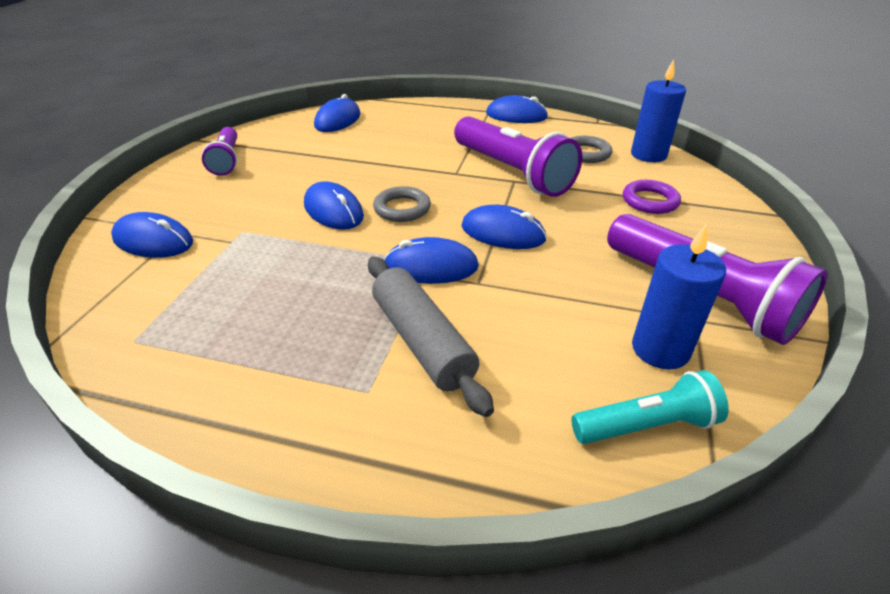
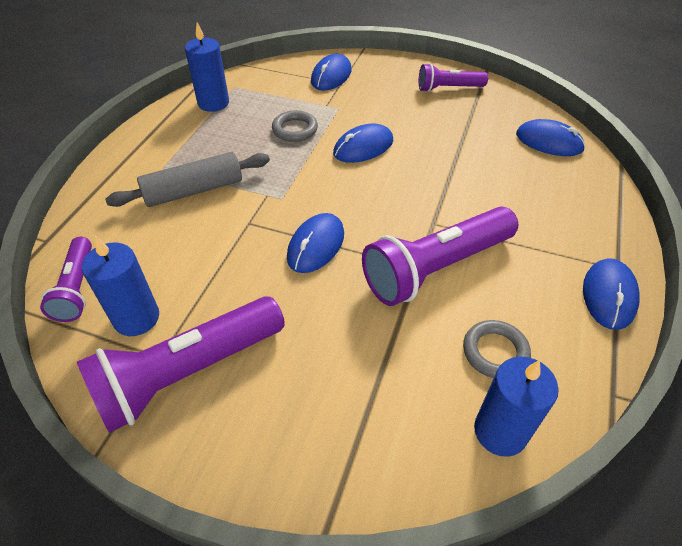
camera: 95 degrees right, 10 degrees up
grey ring [373,186,431,222] -> grey ring moved to [272,110,318,142]
blue mouse [384,237,479,284] -> none
turquoise flashlight [571,370,729,444] -> purple flashlight [40,237,92,322]
purple ring [623,180,681,214] -> none
none -> blue candle [185,22,229,112]

